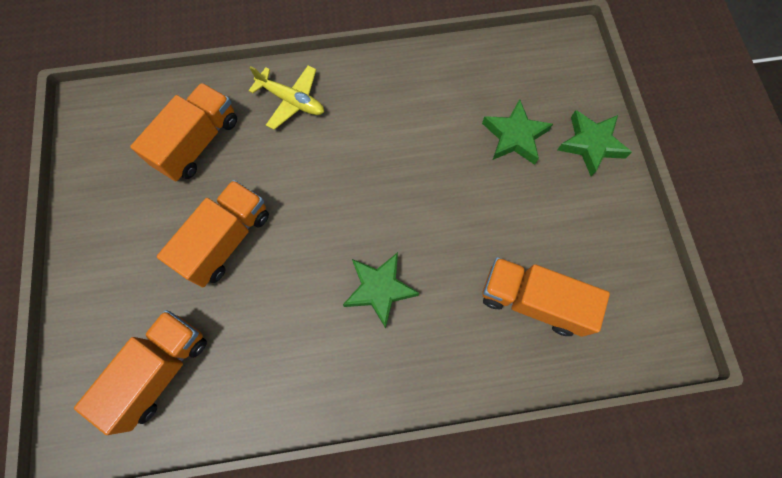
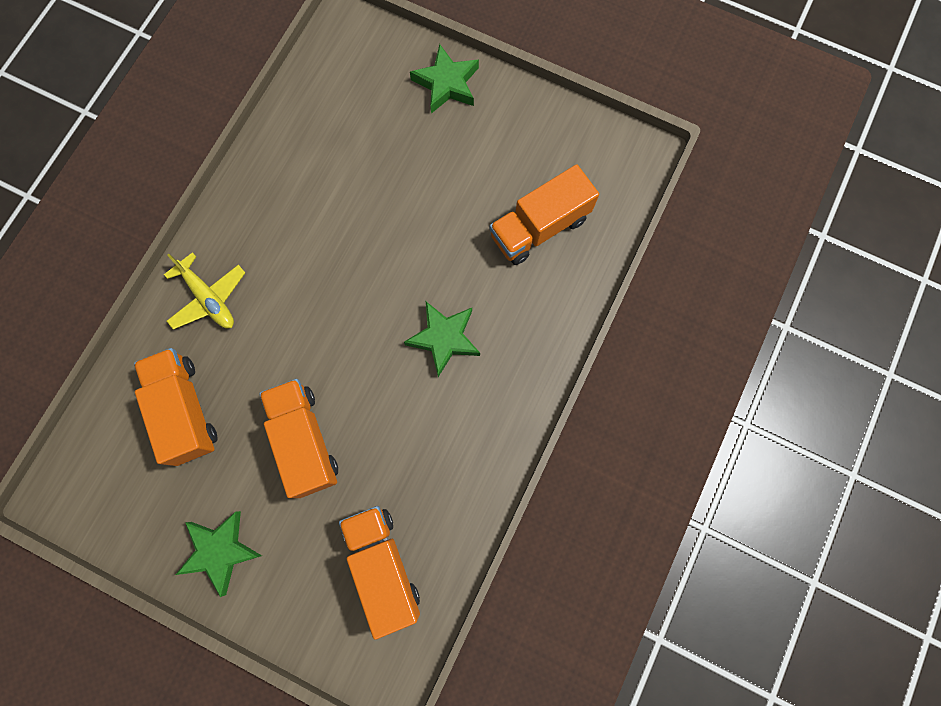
camera: 55 degrees left, 5 degrees up
yellow plane [249,65,324,130] -> yellow plane turned 75 degrees clockwise [164,252,245,330]
green star [482,99,553,165] -> green star moved to [176,511,262,597]

